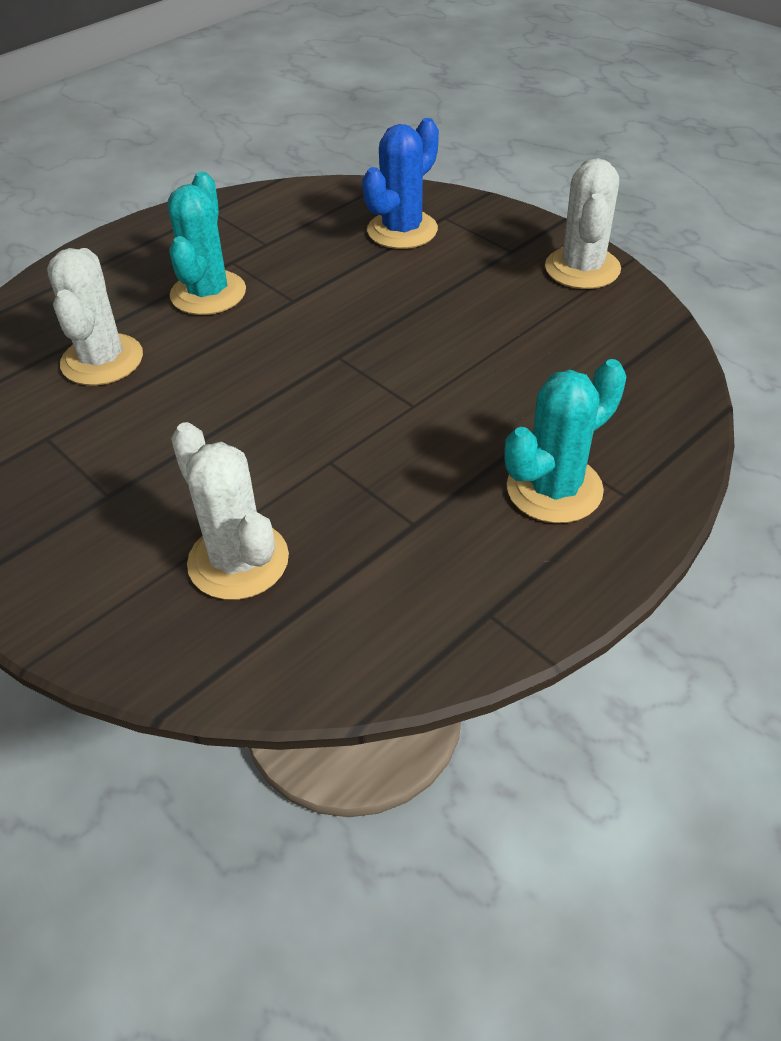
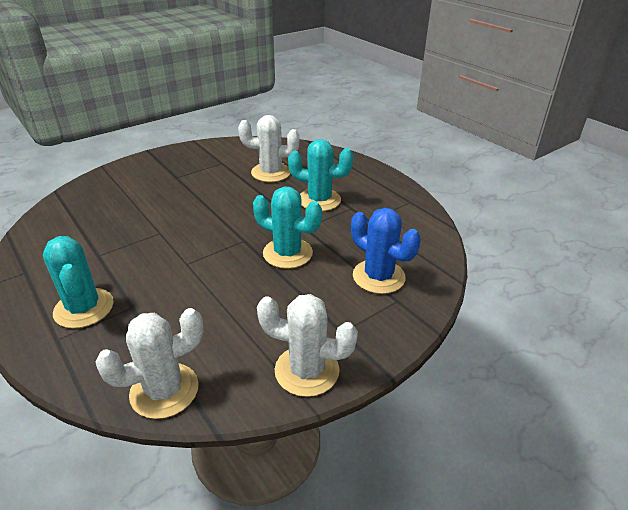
camera: 95 degrees right, 10 degrees down
white cactus [171,422,289,600] -> white cactus moved to [96,308,203,419]
none -> turquoise cactus [253,186,322,269]

